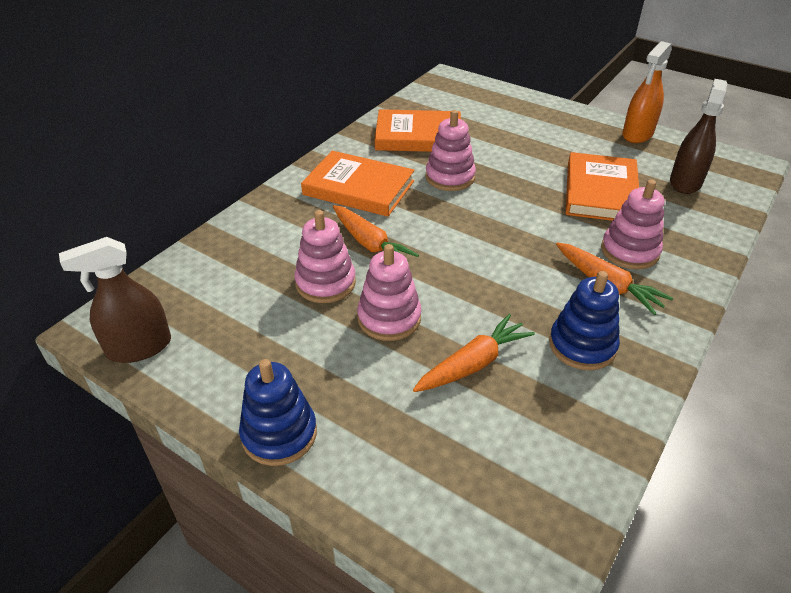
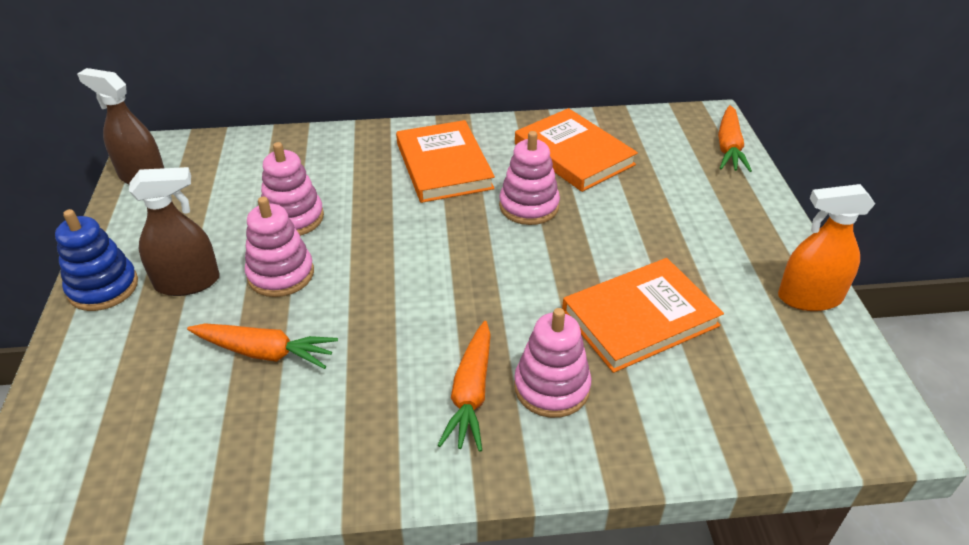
camera: 50 degrees right, 0 degrees up
orange carrot [333,205,419,257] -> orange carrot moved to [718,105,752,172]
blue stacking toy [549,271,620,370] -> none
brown spray bottle [670,79,727,194] -> brown spray bottle moved to [129,167,220,296]

